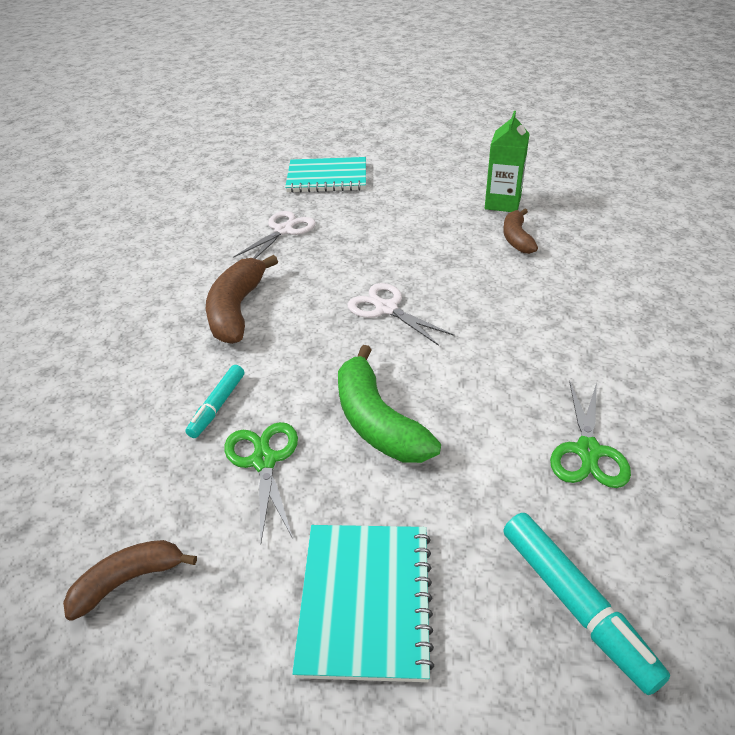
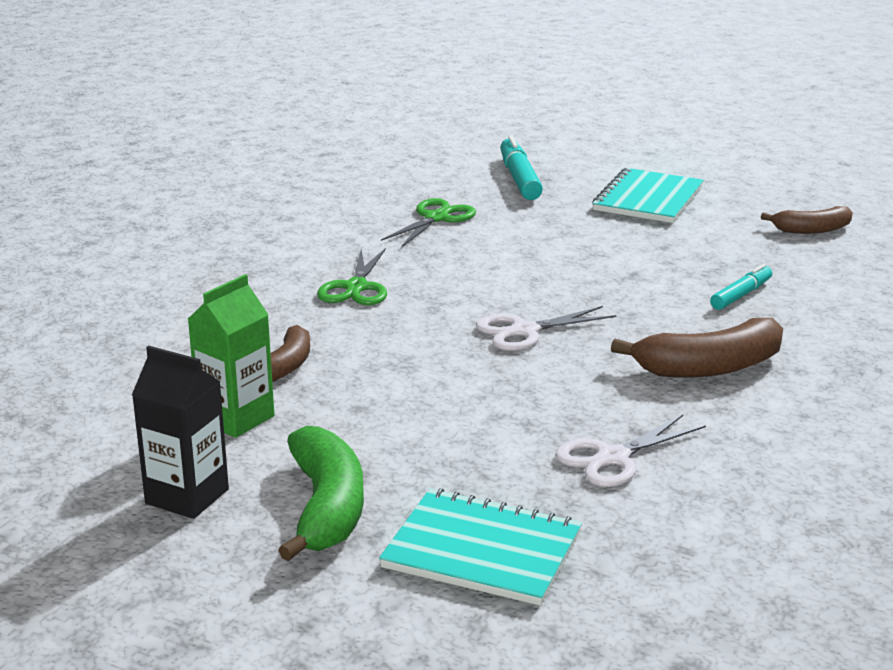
camera: 160 degrees left, 15 degrees down
brown banana [206,255,278,344] -> brown banana turned 45 degrees clockwise [611,318,783,378]
green scissors [224,422,298,542] -> green scissors moved to [317,248,387,305]
green banana [338,345,441,463] -> green banana moved to [278,426,364,561]
white scissors [348,283,454,346] -> white scissors turned 90 degrees clockwise [476,306,616,351]
none -> black carton [132,346,229,519]

